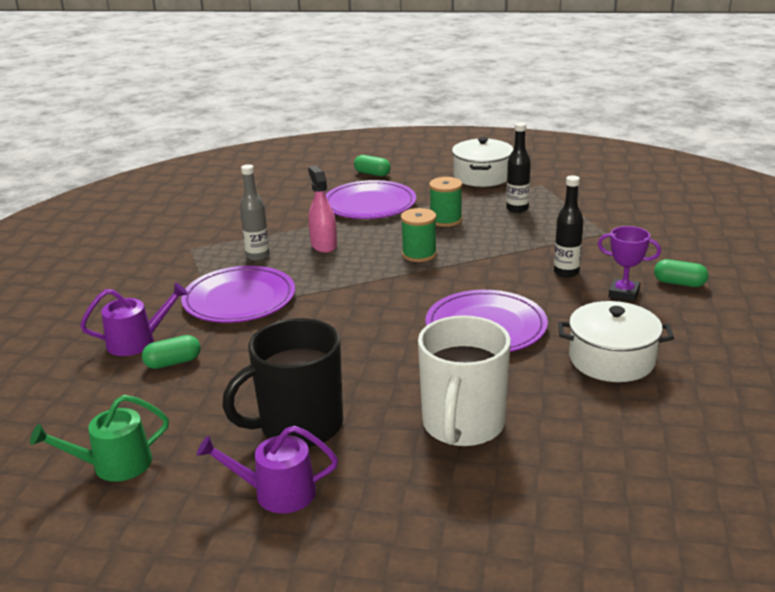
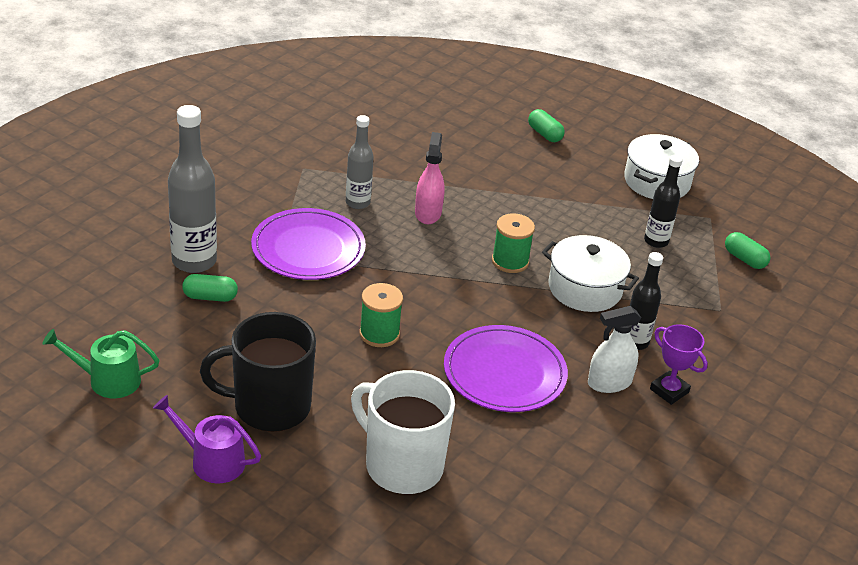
camera: 20 degrees right, 10 degrees up
purple watering can [80,283,188,356] -> grey bottle [168,105,217,273]
purple plate [326,180,416,219] -> none
white mug [418,315,511,447] -> white mug turned 90 degrees clockwise [351,370,455,494]
green spool [429,177,462,227] -> green spool moved to [359,283,403,347]
white pot [558,301,674,382] -> white pot moved to [542,235,639,312]
green capsule [654,259,708,287] -> green capsule moved to [725,232,770,269]
none -> white spray bottle [588,306,641,393]

